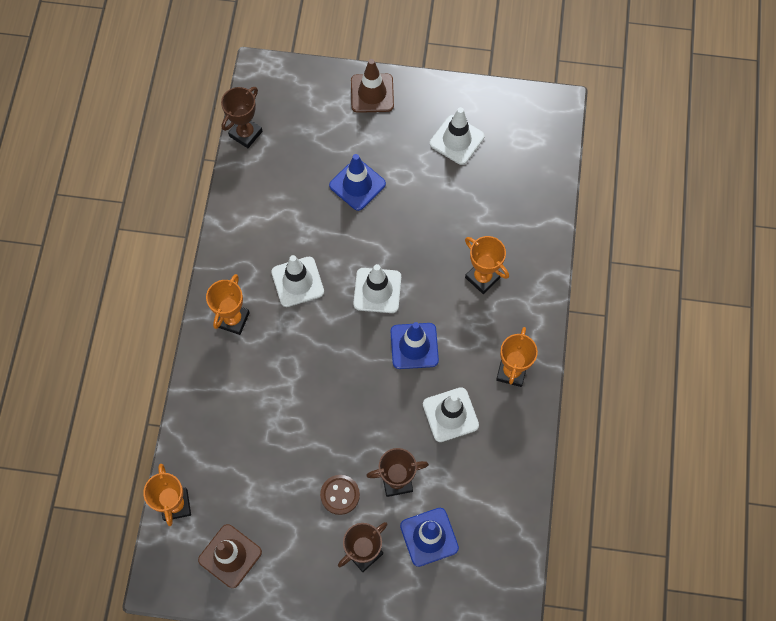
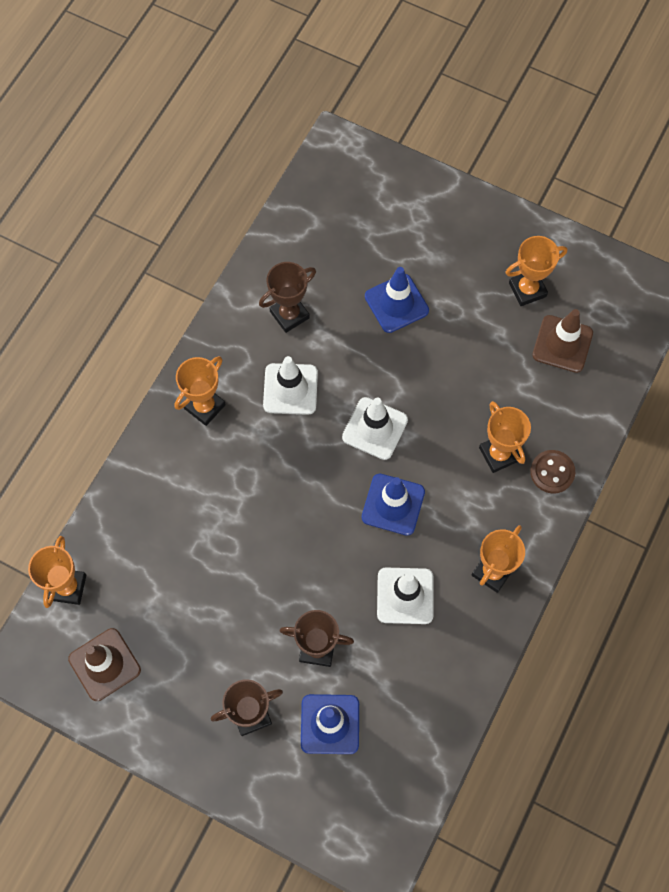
camera: 20 degrees right, 0 degrees up
brown trophy [221,87,263,148] -> brown trophy moved to [259,262,316,333]
brown button [320,475,360,515] -> brown button moved to [530,450,575,493]
brown traffic cone [351,59,394,113] -> brown traffic cone moved to [532,309,593,373]
white traffic cone [430,107,484,165] -> orange trophy [505,236,567,306]

